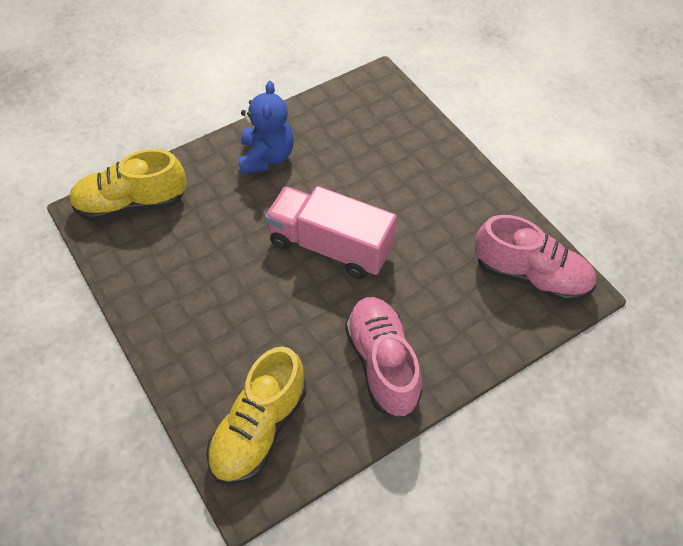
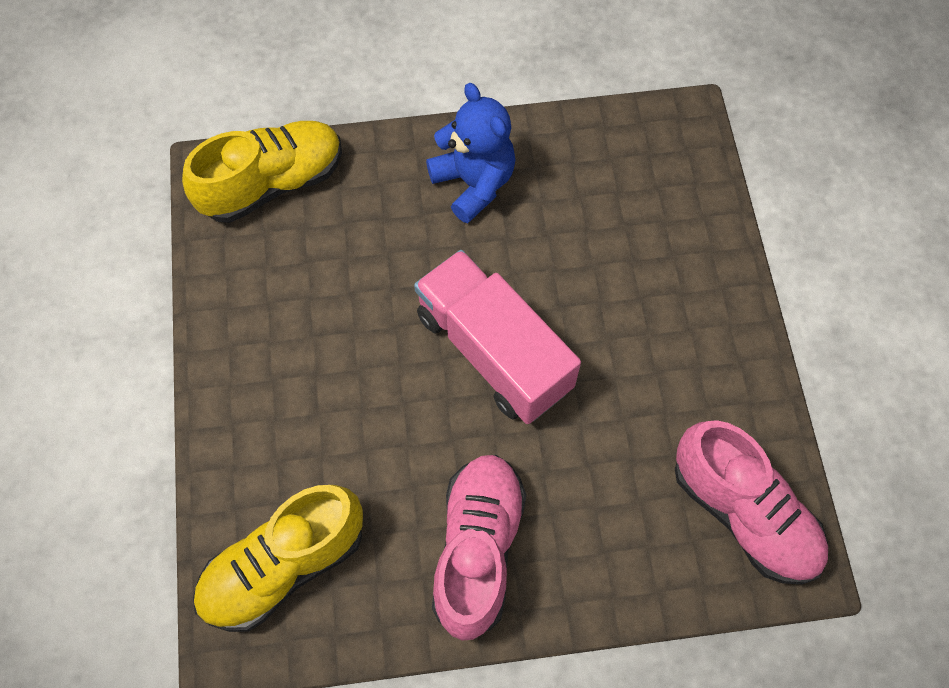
camera: 25 degrees right, 10 degrees up
yellow shoe [69,149,187,221] -> yellow shoe turned 135 degrees clockwise [182,121,342,223]
blue teddy bear [238,81,294,174] -> blue teddy bear turned 60 degrees counterclockwise [426,83,515,223]

